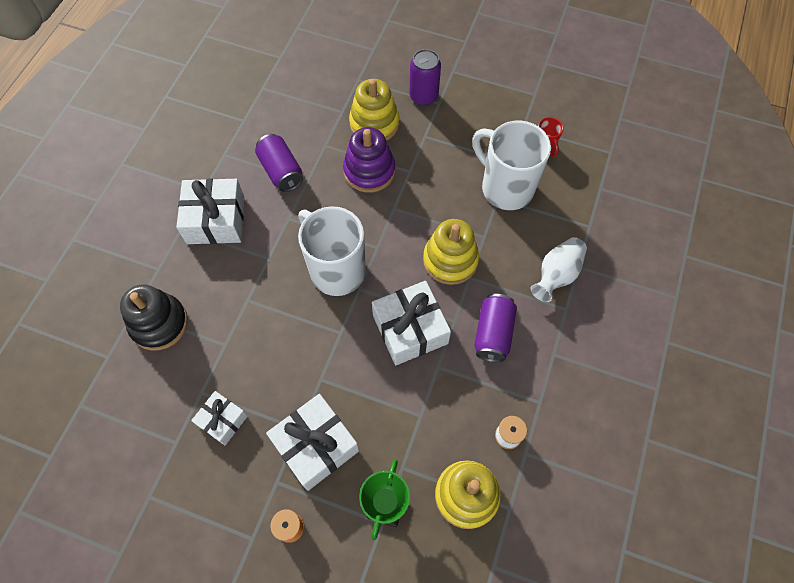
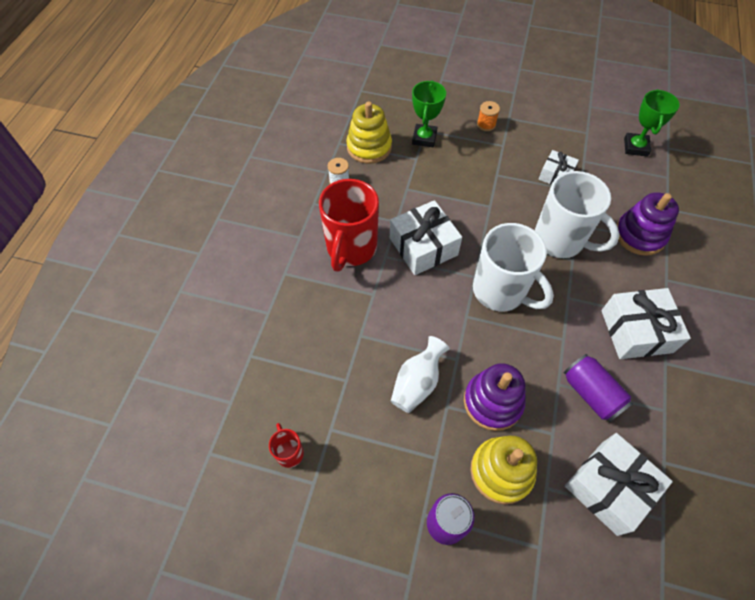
camera: 175 degrees right, 5 degrees down
black stacking toy [120,285,188,351] -> purple stacking toy [616,192,679,256]
white gift [266,394,359,491] -> white gift moved to [565,433,673,536]
yellow stacking toy [423,219,479,285] -> none
white mug [472,121,551,210] -> white mug moved to [535,171,620,258]
purple can [474,294,517,362] -> red mug [319,179,379,271]
white vase [531,237,587,302] -> white vase moved to [391,336,450,413]
none -> green trophy [624,89,680,157]

